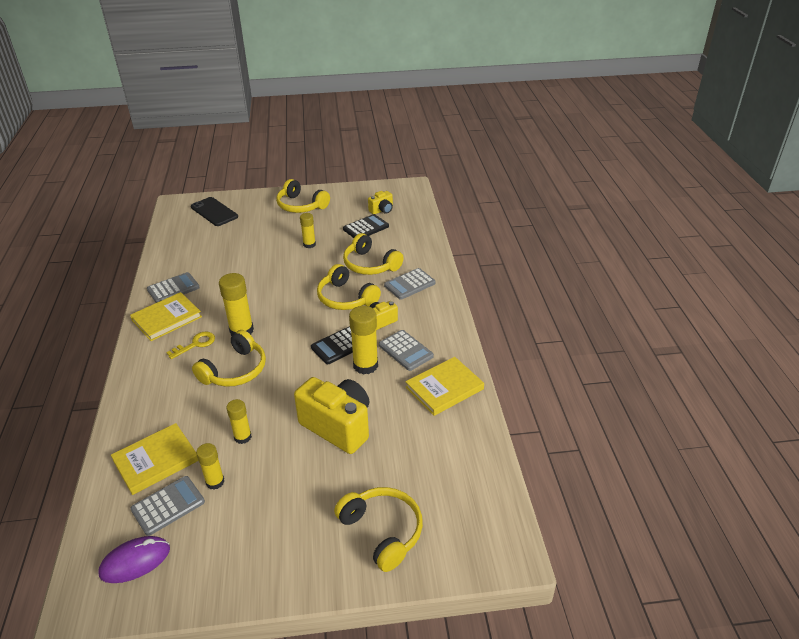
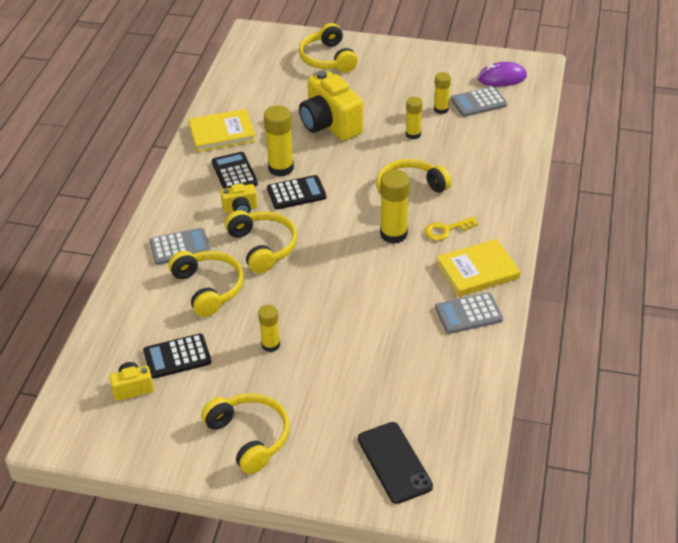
camera: 160 degrees left, 5 degrees up
yellow book [111,423,198,495] -> none
grey calculator [379,330,434,371] -> black calculator [212,152,258,189]

